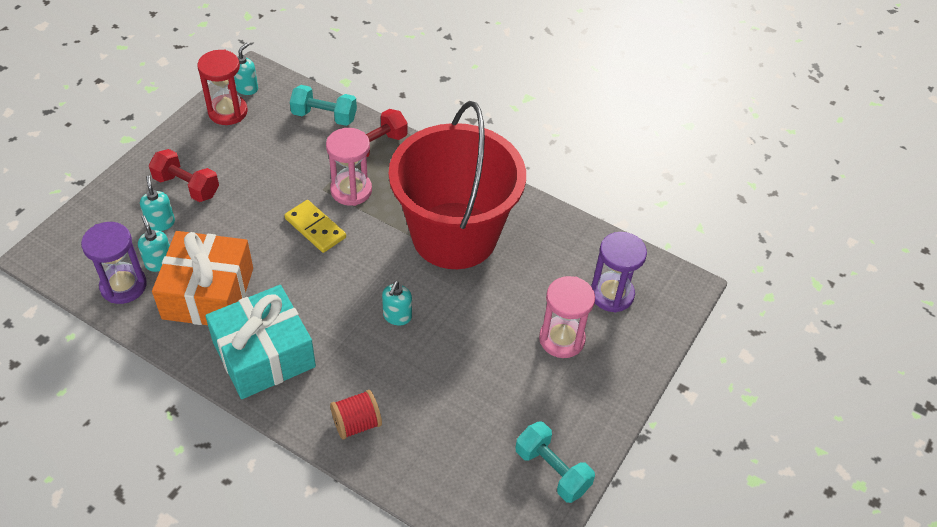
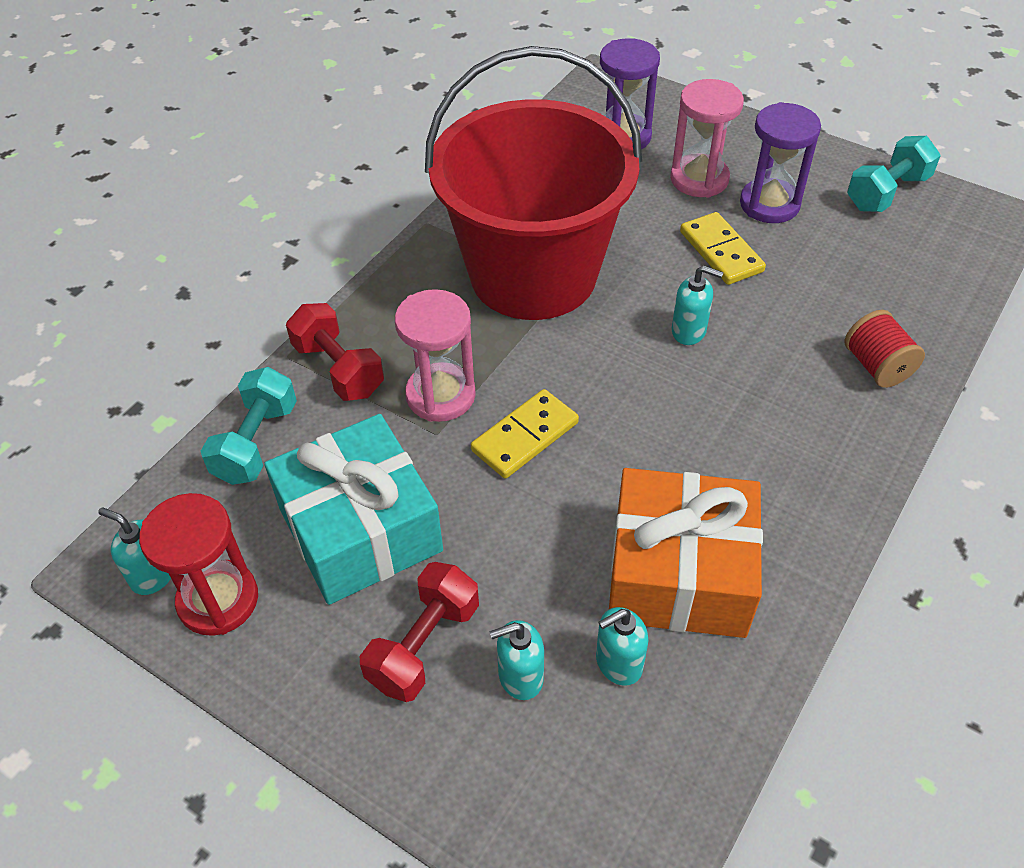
camera: 85 degrees left, 0 degrees up
purple hourglass [81,222,147,304] -> purple hourglass moved to [740,102,821,223]
turquoise gift [205,285,316,399] -> turquoise gift moved to [264,414,443,605]
none -> yellow domino [680,212,766,285]

